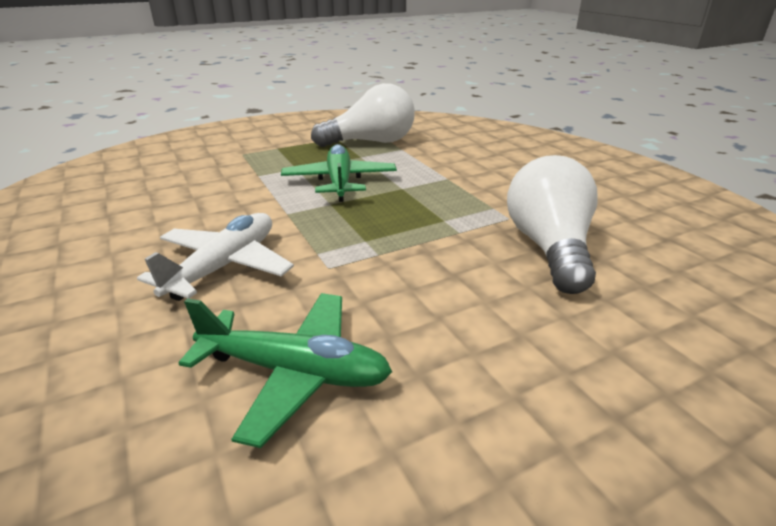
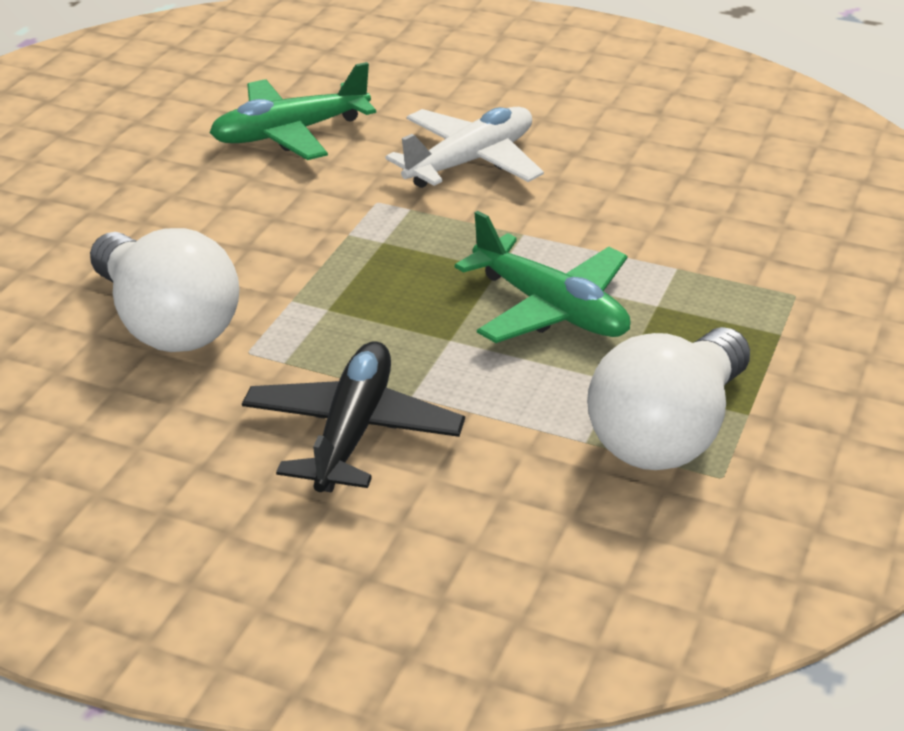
camera: 140 degrees right, 5 degrees up
white plane [137,213,294,301] -> white plane turned 120 degrees counterclockwise [385,107,544,188]
none -> black plane [242,341,465,492]

